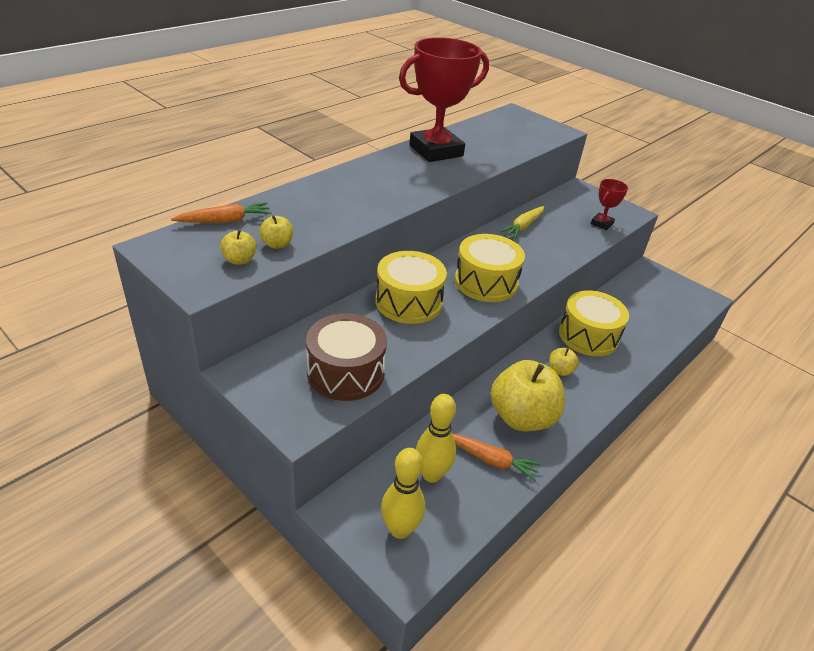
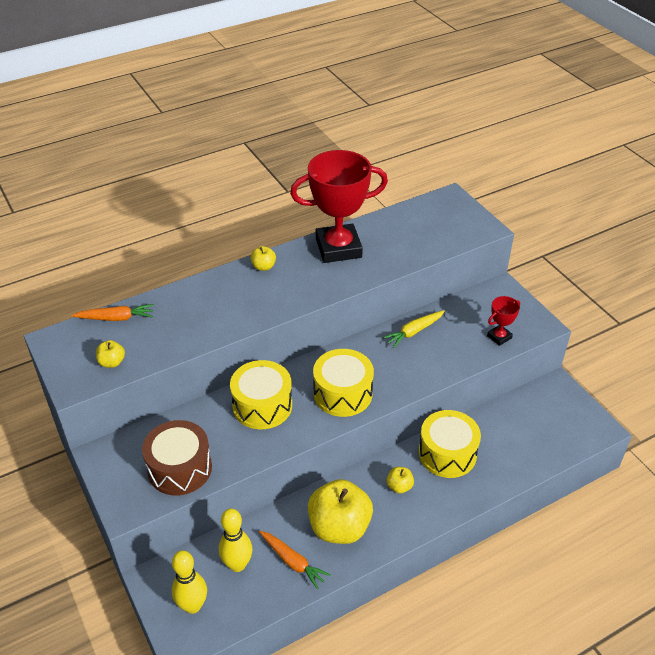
camera: 20 degrees right, 5 degrees up
yellow apple [259,216,293,249] -> yellow apple moved to [250,246,276,271]

